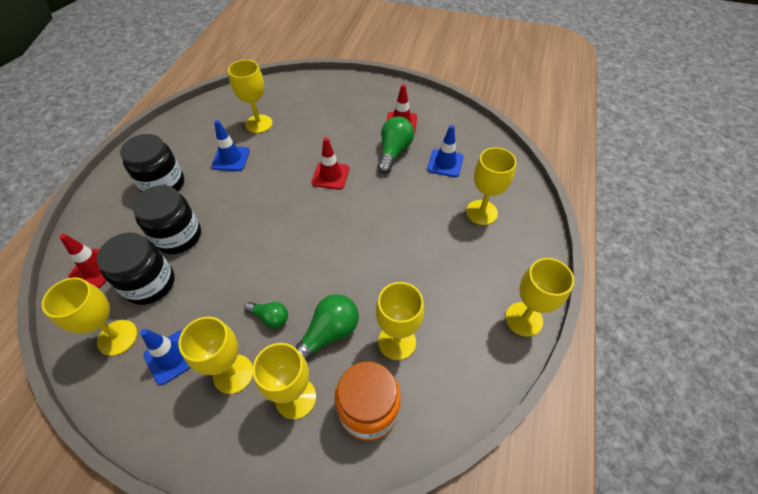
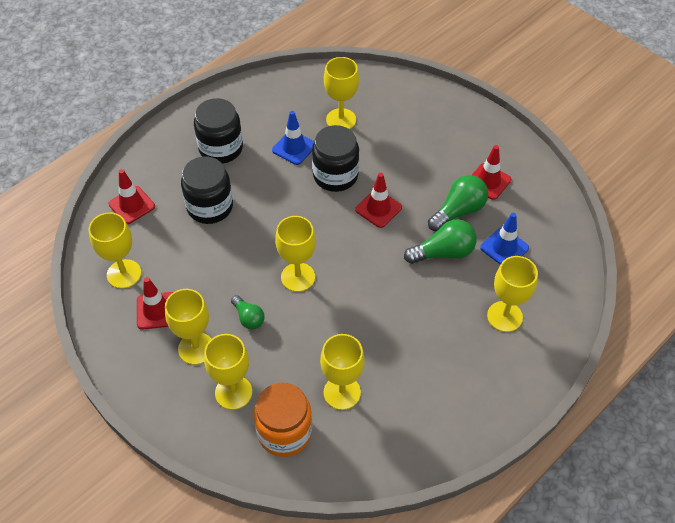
camera: 30 degrees right, 0 degrees up
black jar [97,232,175,305] -> black jar moved to [312,125,359,192]
blue traffic cone [140,329,191,385] -> red traffic cone [137,277,173,330]
green light bulb [295,294,359,362] -> green light bulb moved to [404,219,477,264]
yellow goblet [505,258,574,337] -> yellow goblet moved to [275,216,316,292]

